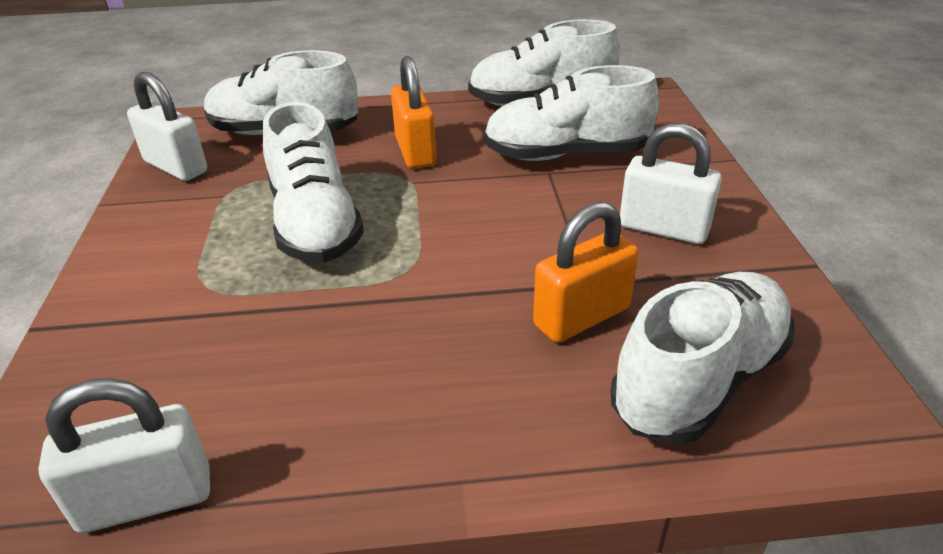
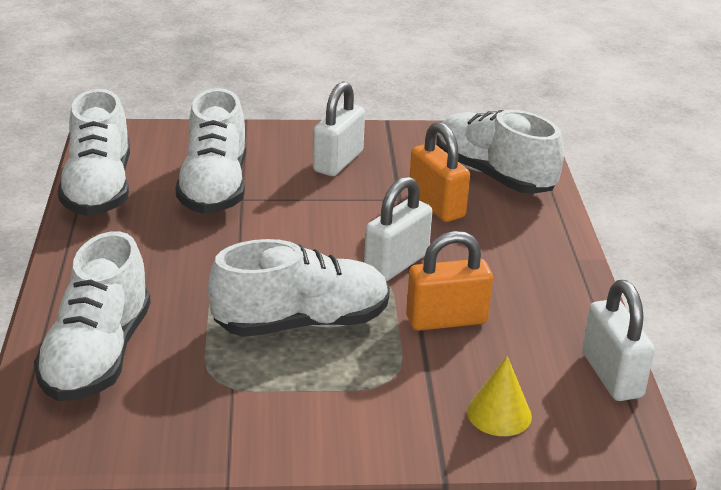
camera: 90 degrees left, 5 degrees down
white padlock [127,72,207,181] -> white padlock moved to [364,176,432,281]
orange padlock [391,56,436,169] -> orange padlock moved to [406,231,493,331]
none -> yellow cone [467,356,532,436]

